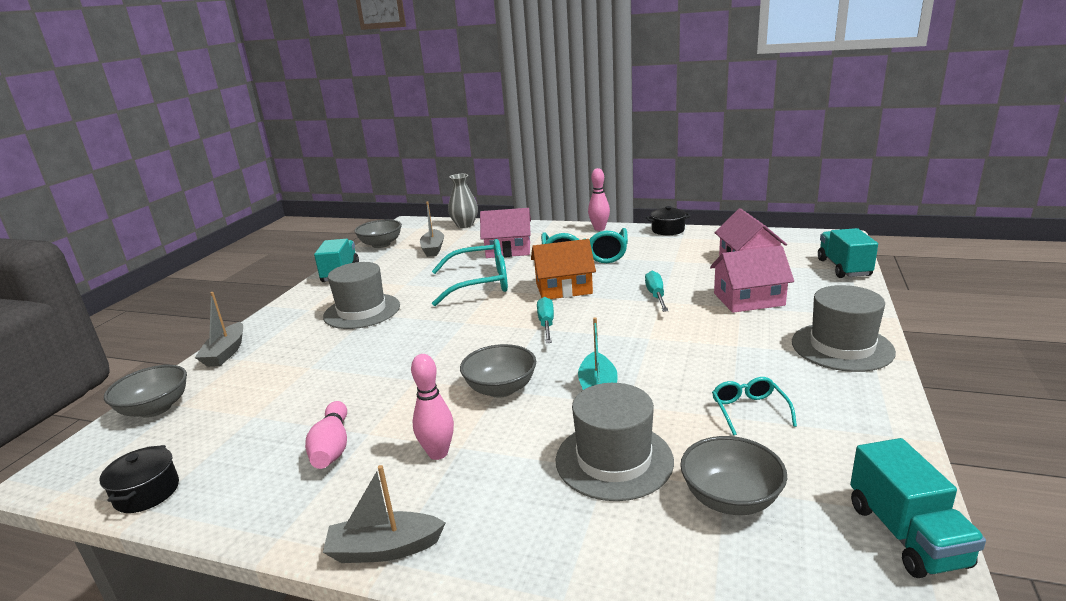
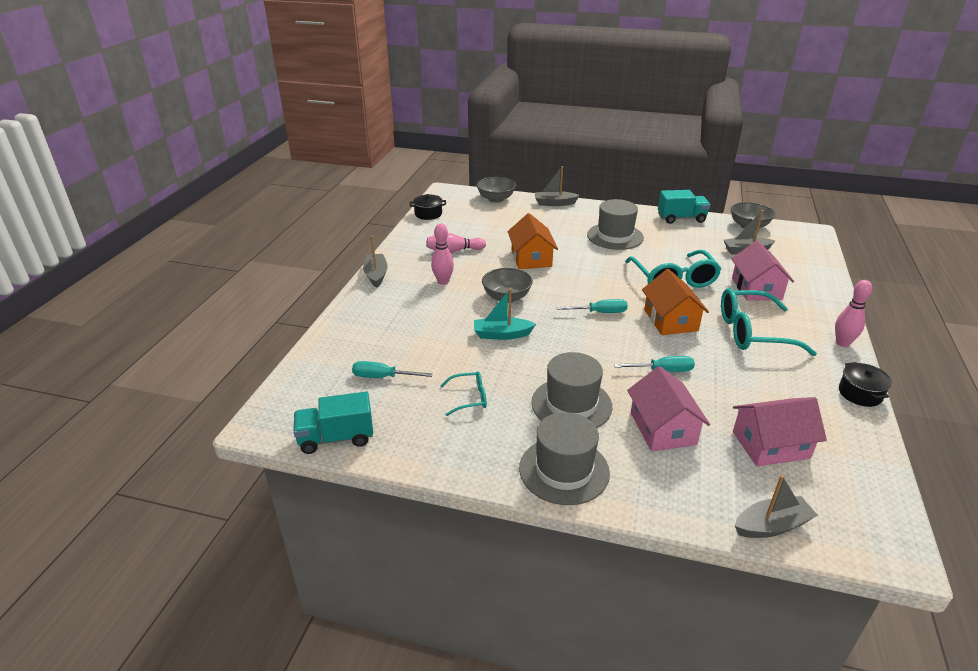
camera: 85 degrees right, 10 degrees up
grey vase [448,174,478,228] -> none
grey hat [555,383,674,501] -> grey hat moved to [531,352,612,428]
grey bowl [680,436,787,515] -> turquoise screwdriver [352,361,433,378]
turquoise truck [818,228,878,278] -> grey boat [735,475,817,538]
none -> orange house [508,213,558,269]

